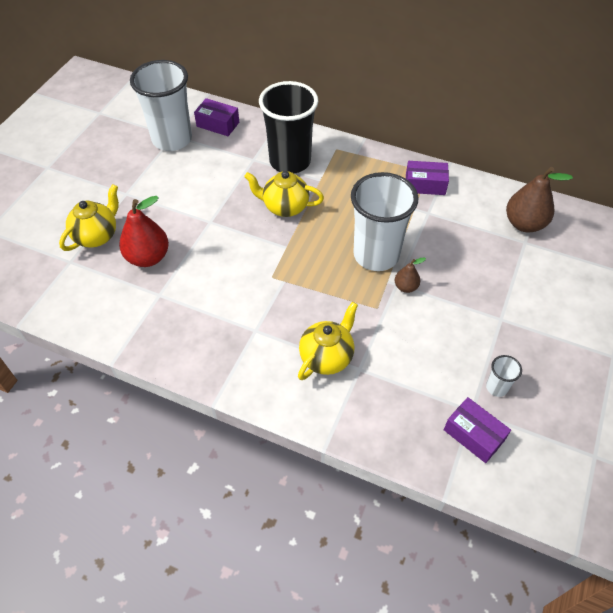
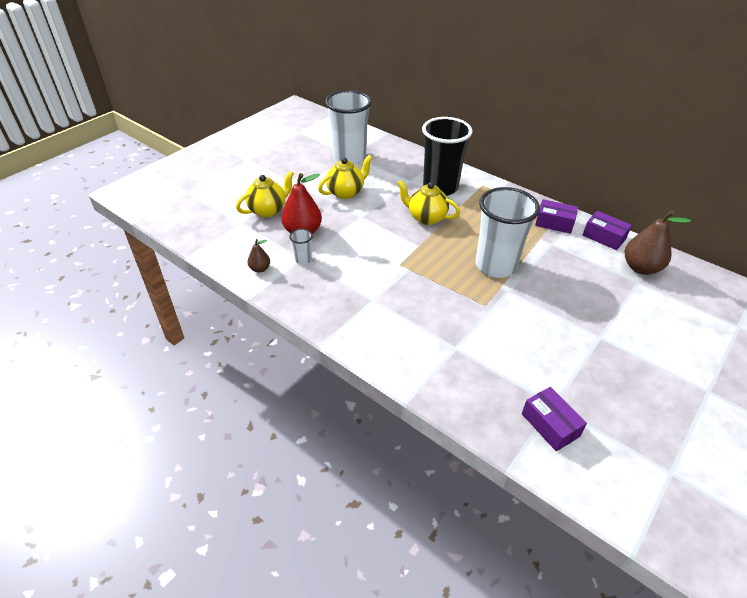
camera: 15 degrees right, 10 degrees down
purple box [194,98,239,136] -> purple box moved to [583,211,632,250]
yellow teapot [298,302,358,380] -> yellow teapot moved to [318,155,373,199]
brown pear [395,258,426,293] -> brown pear moved to [248,239,270,273]
white cup [486,355,522,397] -> white cup moved to [289,229,313,265]

